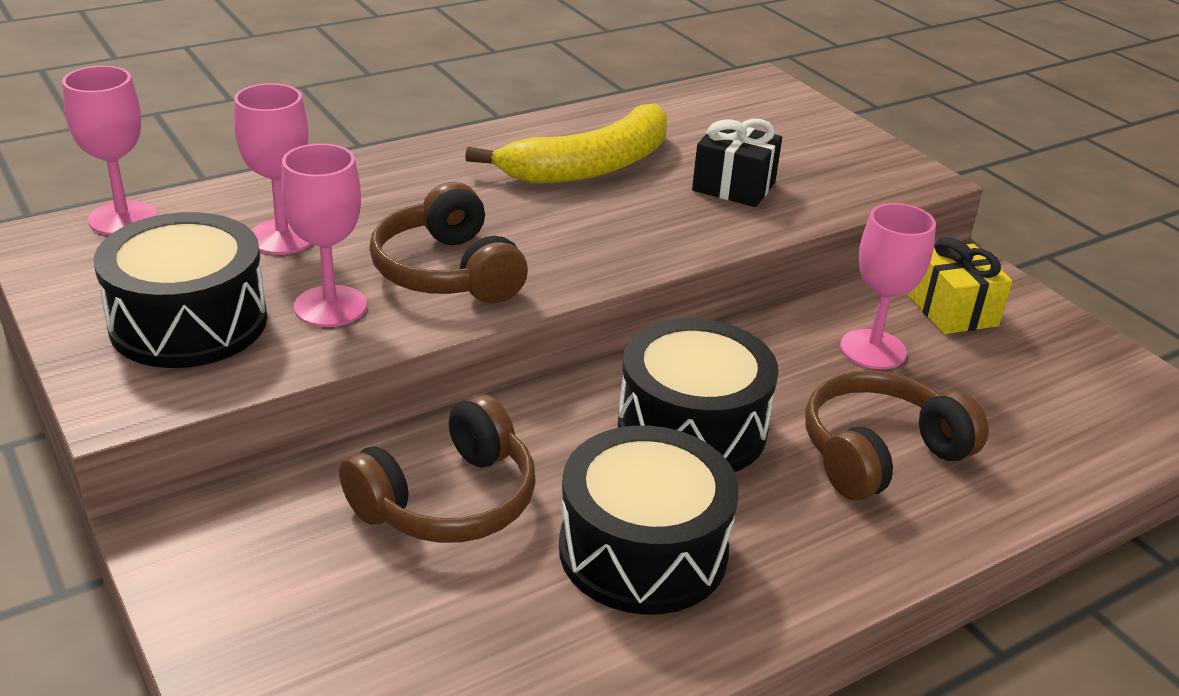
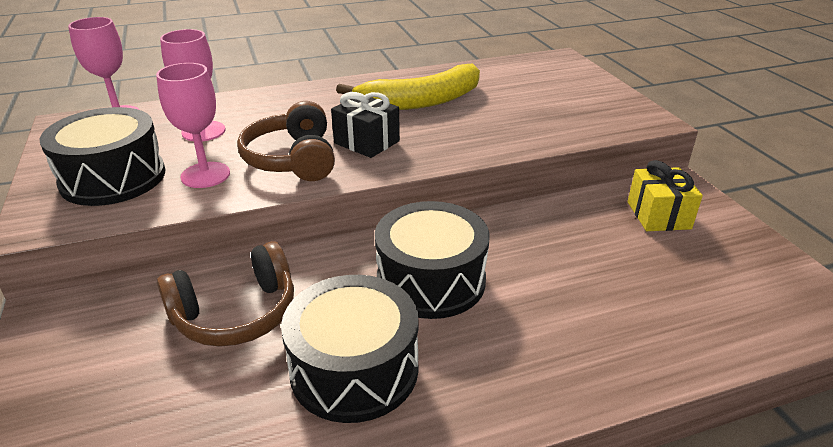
camera: 15 degrees right, 0 degrees up
black gift [692,119,782,207] -> black gift moved to [331,92,400,158]
brown headphones [805,370,989,501] -> none
pink goblet [840,203,936,369] -> none

